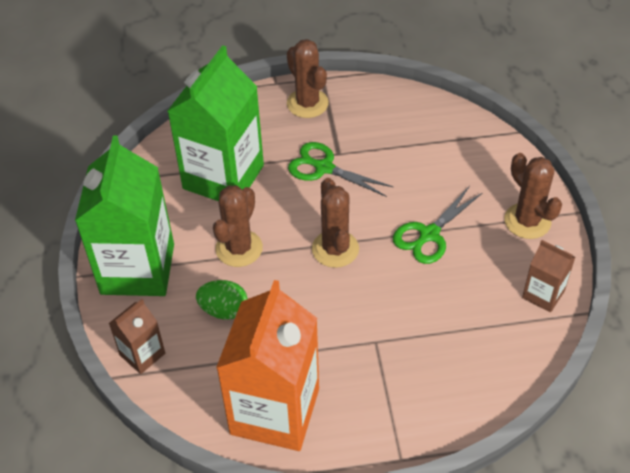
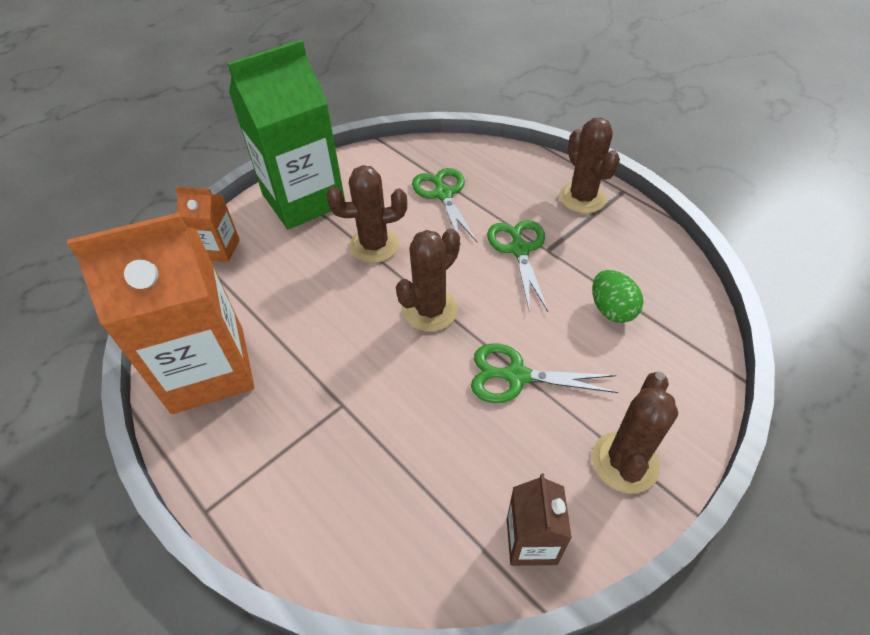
camera: 55 degrees right, 0 degrees up
brown carton [109,299,165,374] -> orange carton [175,186,240,262]
green carton [167,45,264,201] -> green scissors [412,168,477,245]
green egg [196,280,248,320] -> green egg moved to [592,270,643,323]
brown cactus [287,39,329,118] -> brown cactus turned 45 degrees counterclockwise [559,118,620,213]

